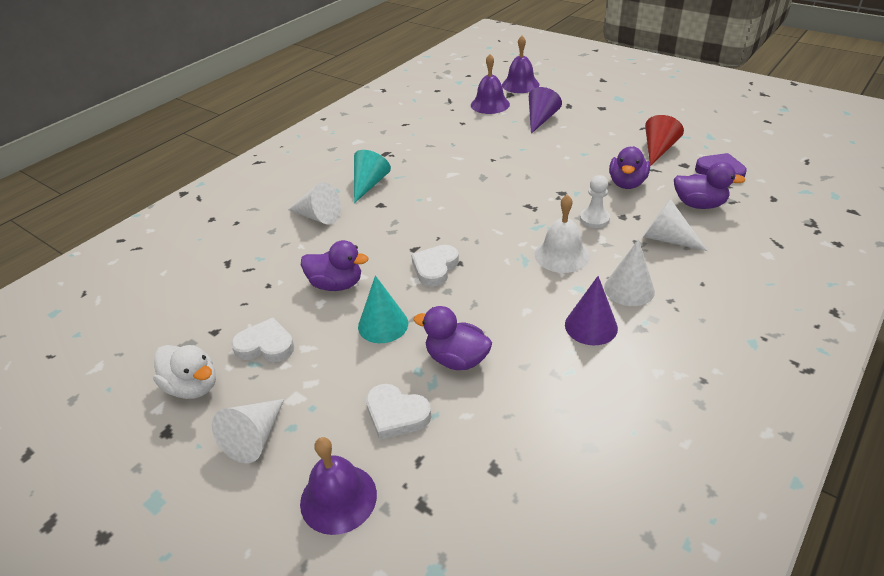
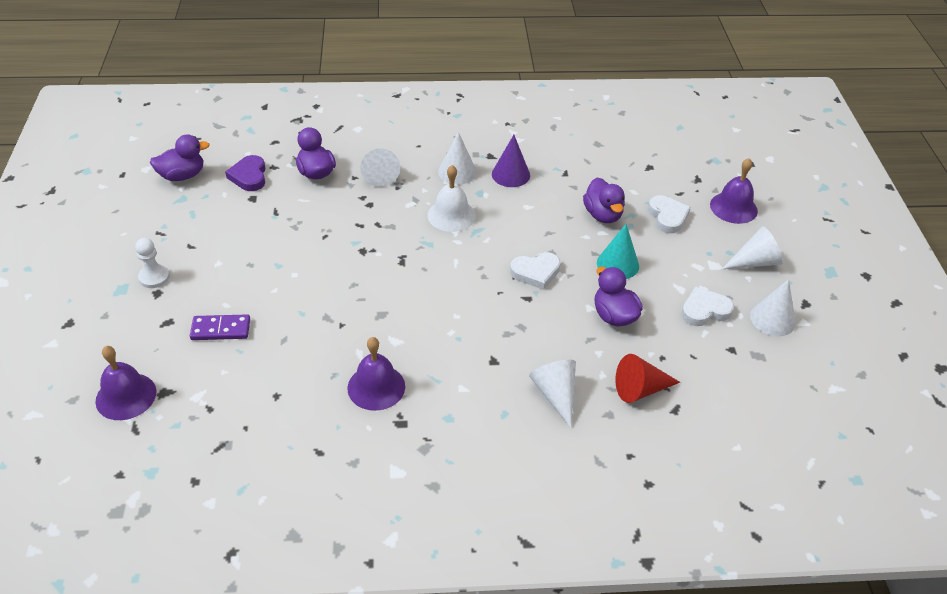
camera: 135 degrees left, 5 degrees up
white duck [153,345,216,399] -> white cone [750,279,796,336]
white heart [231,318,294,362] -> white heart turned 105 degrees clockwise [681,286,734,326]
turquoise cone [354,150,391,203] -> none
purple bell [471,54,510,114] -> purple bell moved to [347,337,405,411]
purple cone [529,87,562,134] -> purple domino [190,314,250,340]
white pawn [580,175,610,228] -> white pawn moved to [135,238,170,288]
purple duck [609,146,650,189] -> purple duck moved to [150,134,210,181]
red cone [645,115,684,166] -> red cone moved to [615,354,680,403]

